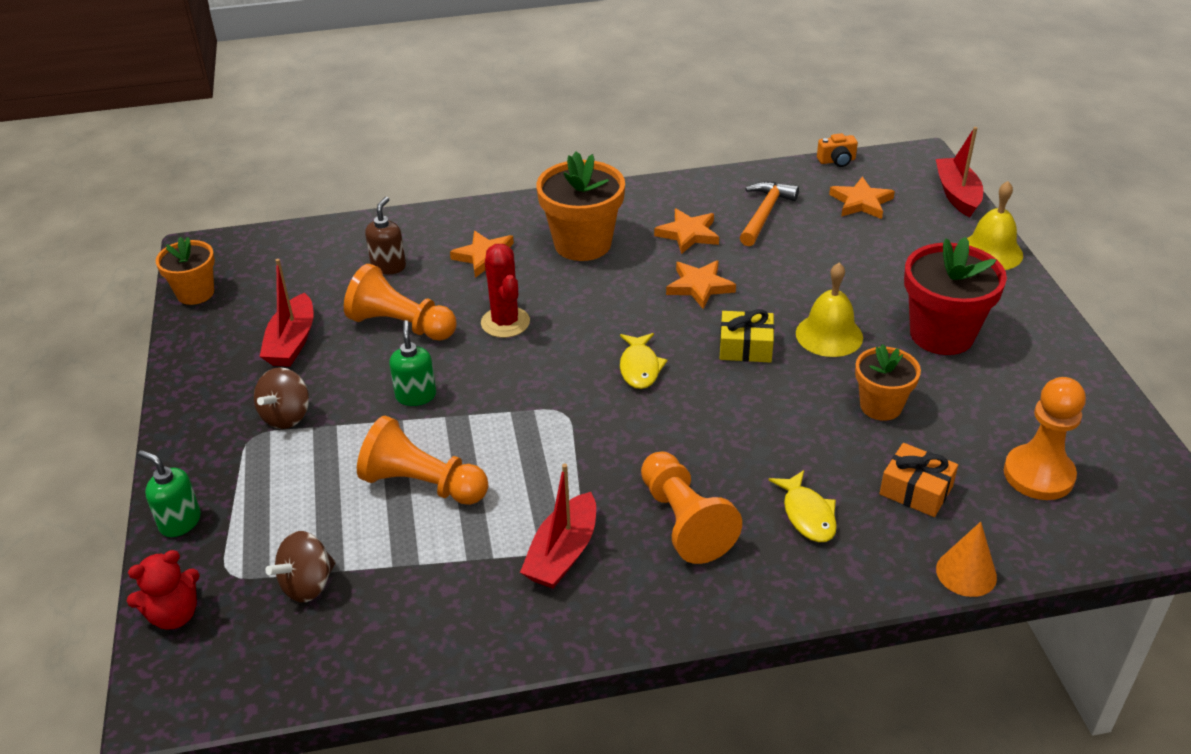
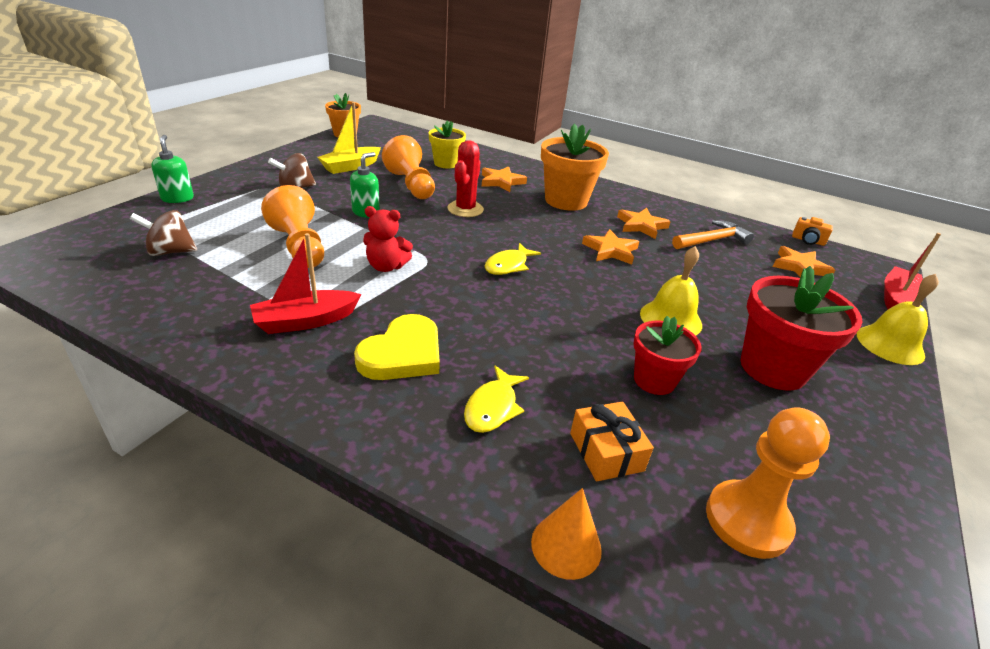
camera: 35 degrees right, 5 degrees down
red teddy bear [127,550,200,630] -> red teddy bear moved to [363,206,413,272]
red boat [259,259,314,367] -> yellow boat [317,102,381,174]
brown soap dispenser [365,197,406,274] -> yellow flower pot [429,120,466,168]
orange pawn [641,452,742,564] -> yellow heart [354,314,440,380]
yellow gift [720,309,774,363] -> none
orange flower pot [855,344,921,421] -> red flower pot [633,316,702,395]

